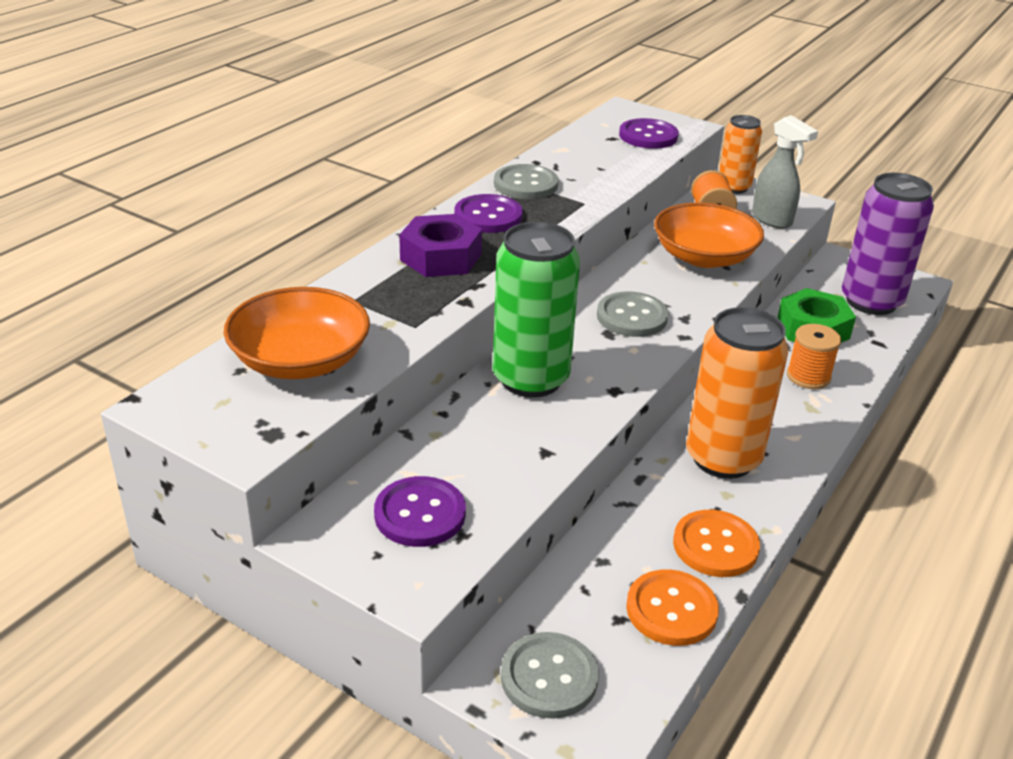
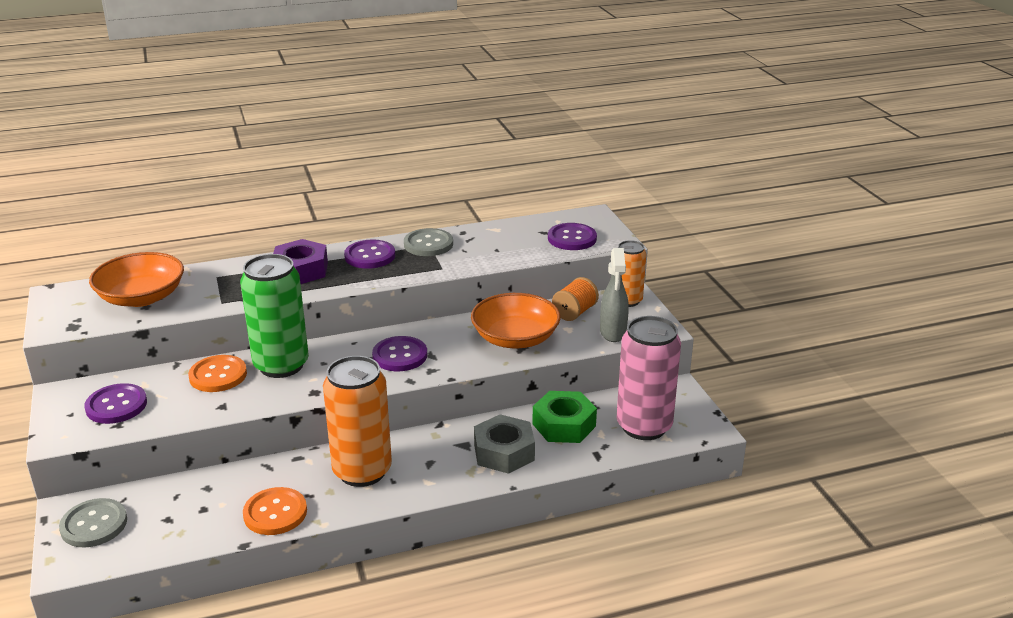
camera: 40 degrees right, 5 degrees down
grey button [597,291,669,337] -> purple button [372,336,427,371]
orange button [626,569,719,646] -> orange button moved to [188,355,247,392]
orange spool [787,324,841,389] -> grey nut [474,414,535,474]
purple can [842,173,934,315] -> pink can [616,316,681,440]

